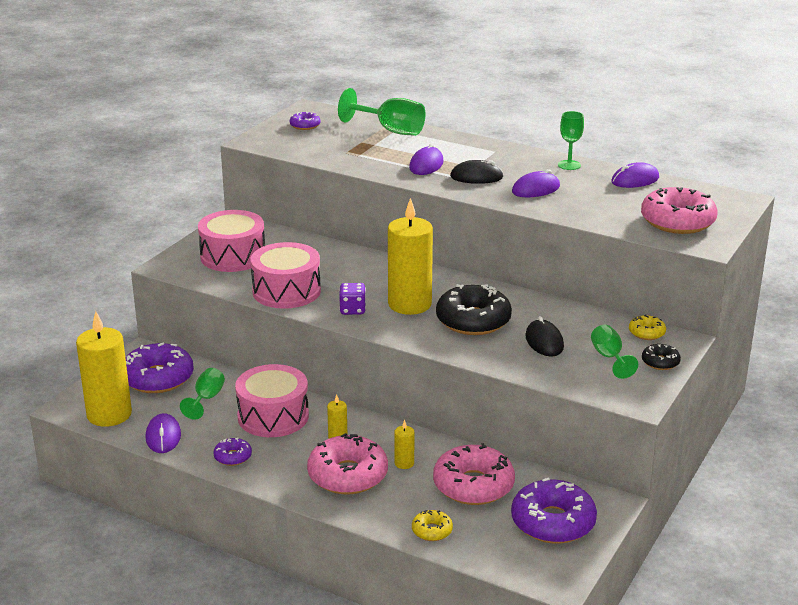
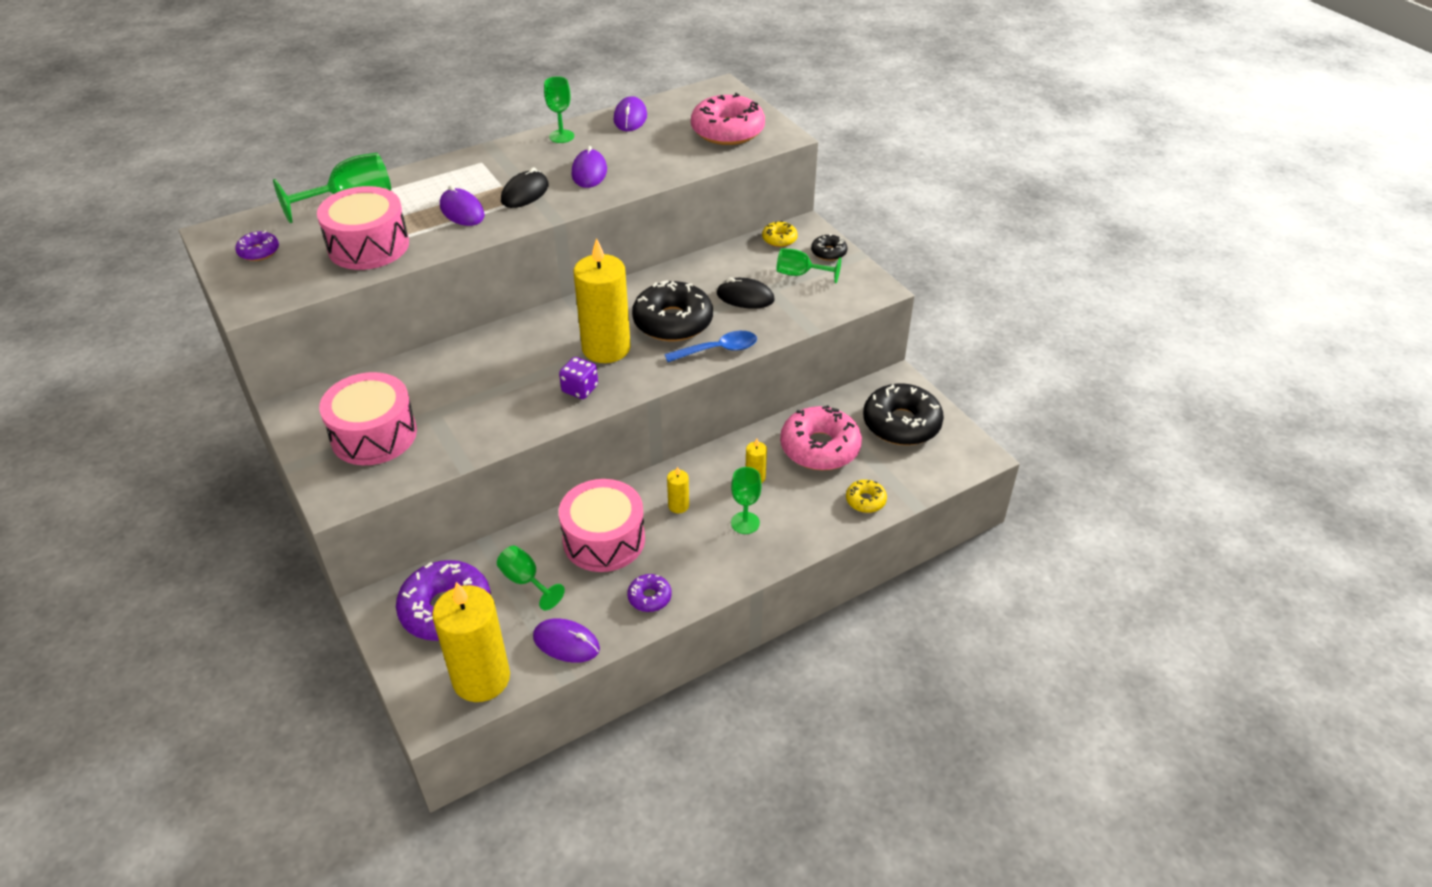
camera: 60 degrees left, 15 degrees up
pink drum [251,242,321,309] -> pink drum moved to [317,186,409,270]
pink donut [307,433,388,494] -> green goblet [731,467,762,534]
purple donut [511,478,597,544] -> black donut [863,383,944,445]
none -> blue spoon [664,331,757,362]

